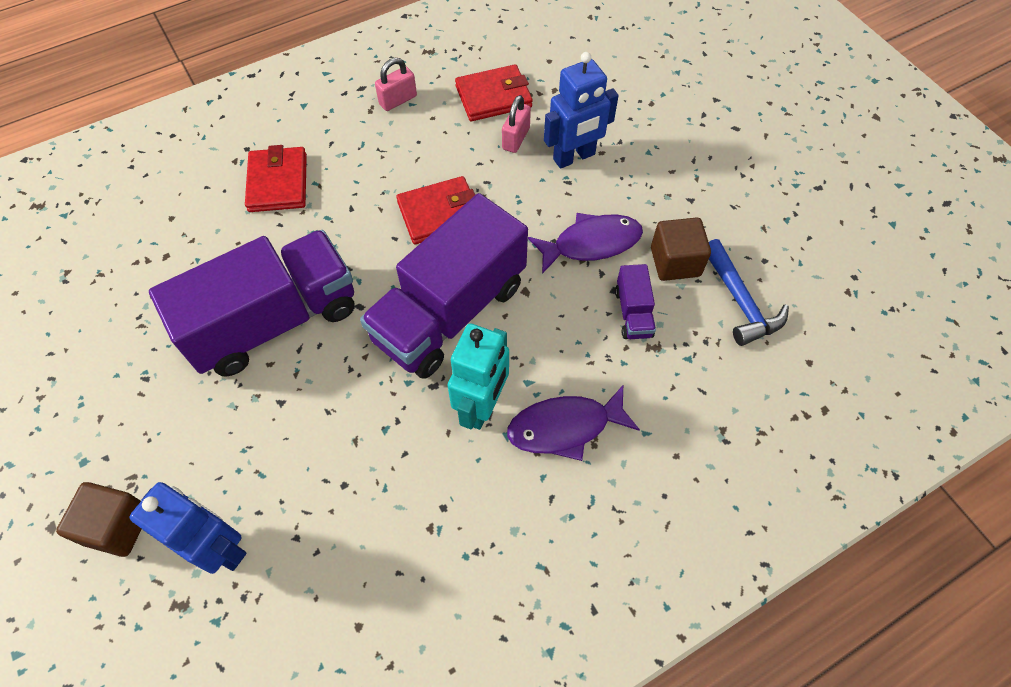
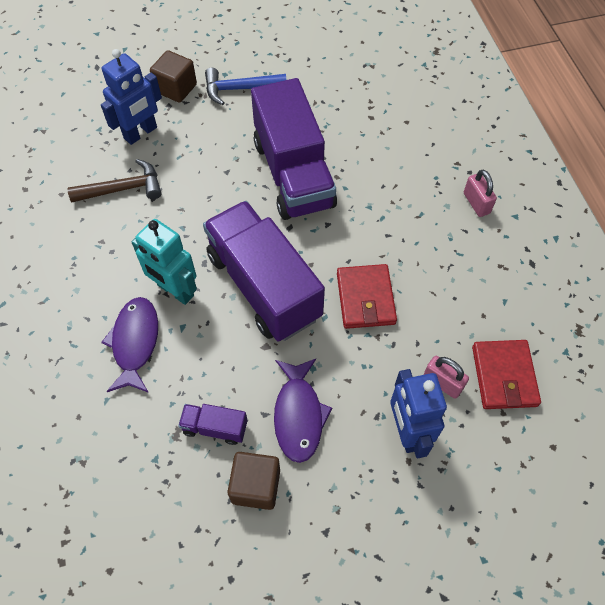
camera: 105 degrees right, 0 degrees up
red wallet [245,145,307,212] -> none
pink padlock [375,58,417,111] -> pink padlock moved to [464,170,497,217]
blue hammer [709,239,789,346] -> blue hammer moved to [205,68,286,105]
none -> brown hammer [67,159,161,202]

